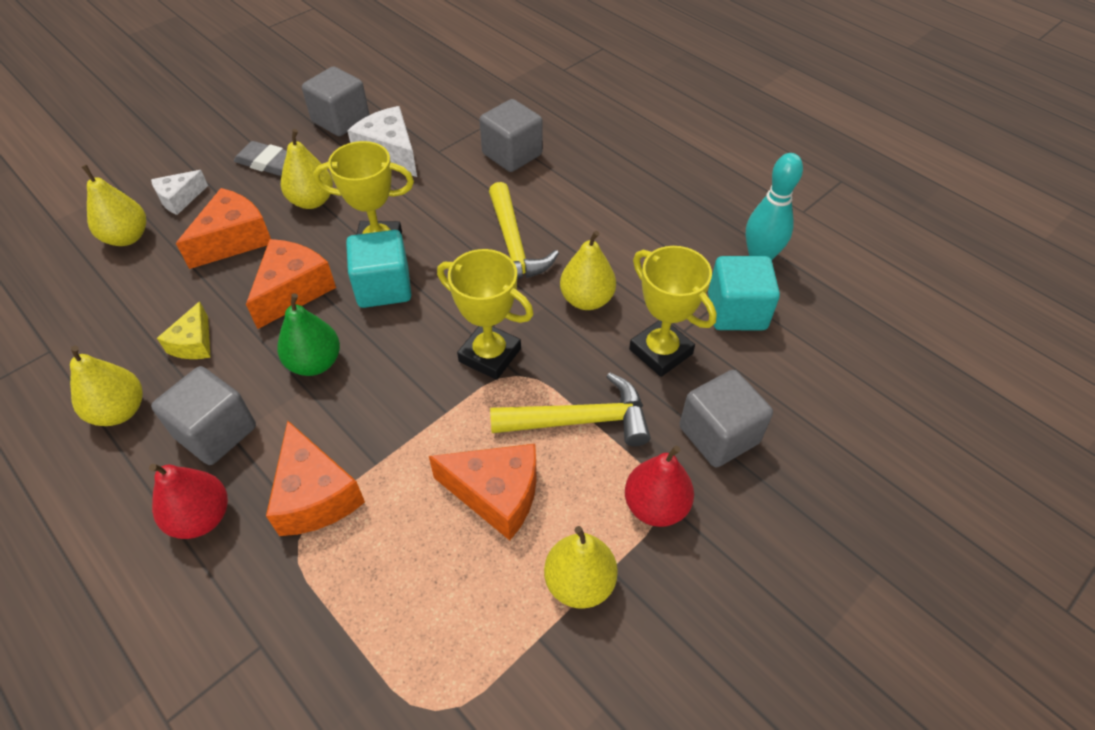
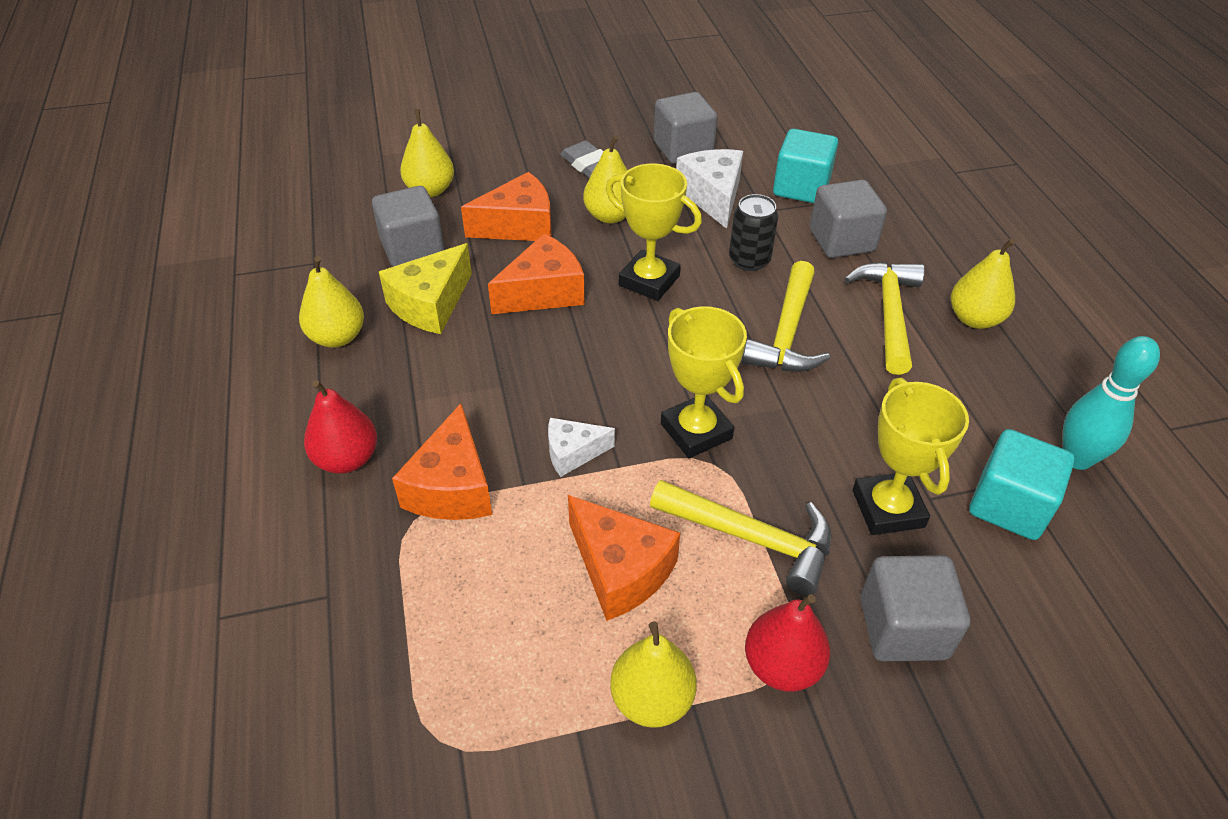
camera: 30 degrees right, 5 degrees down
white cheese [151,170,208,215] -> white cheese moved to [548,418,615,477]
grey cube [151,366,256,465] -> grey cube moved to [372,186,444,267]
yellow cheese [157,301,210,359] -> yellow cheese [379,243,472,334], size x1.63
green pear [277,293,340,376] -> none
turquoise cube [346,230,412,308] -> turquoise cube moved to [773,129,838,203]
yellow pear [560,231,616,310] -> yellow pear moved to [951,239,1015,329]
none -> black can [729,194,778,271]
none -> yellow hammer [844,262,925,375]

